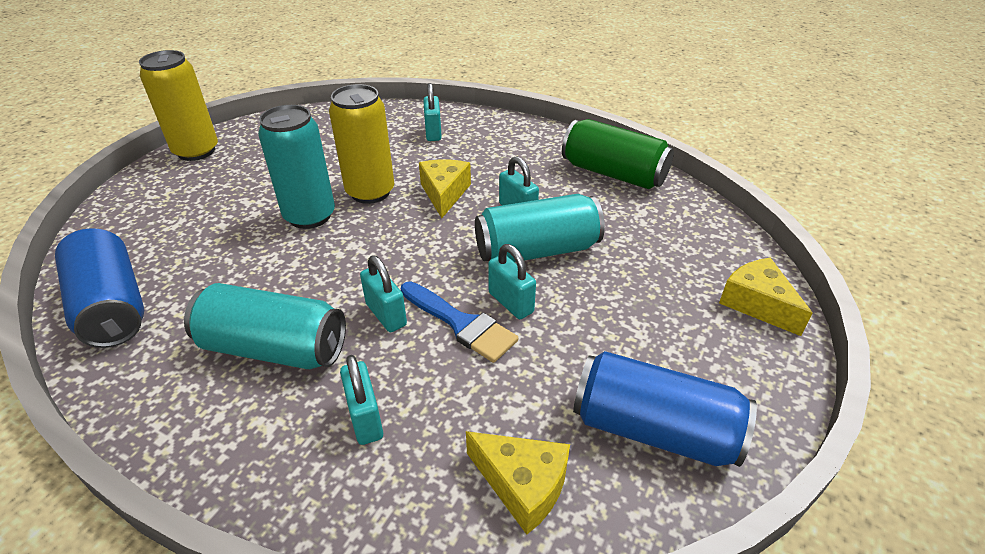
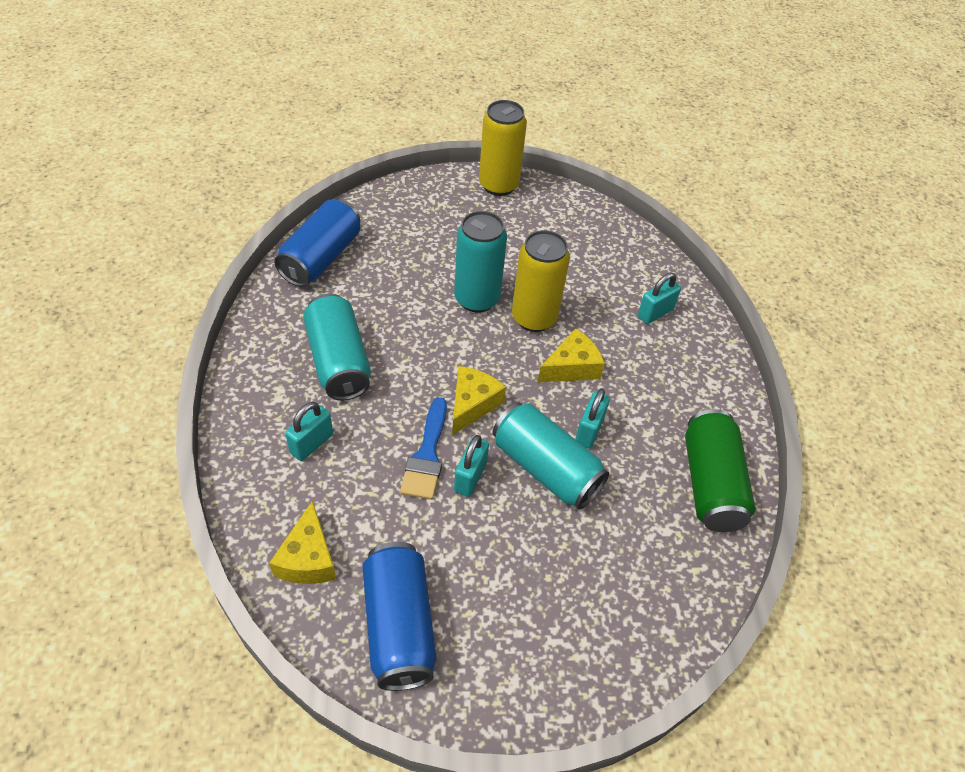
camera: 55 degrees right, 10 degrees up
turquoise padlock [360,255,407,332] -> none
yellow cheese [719,258,813,336] -> yellow cheese moved to [452,366,506,435]

